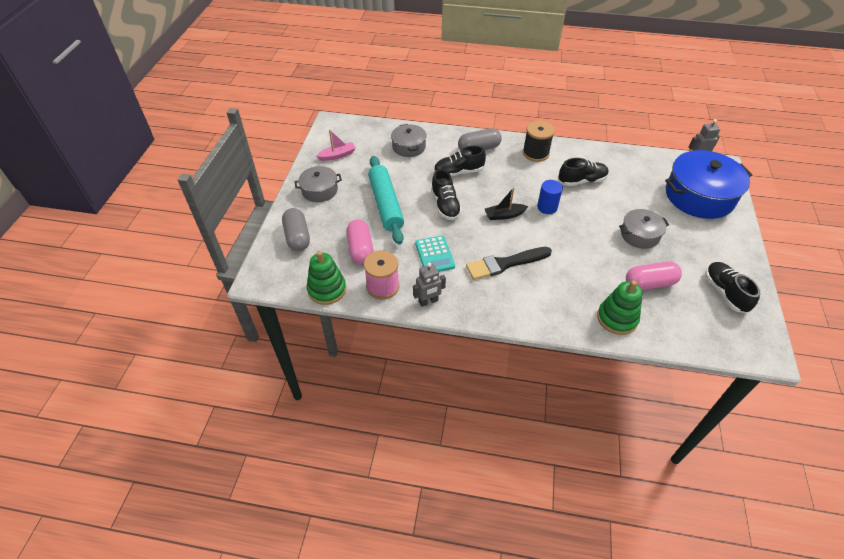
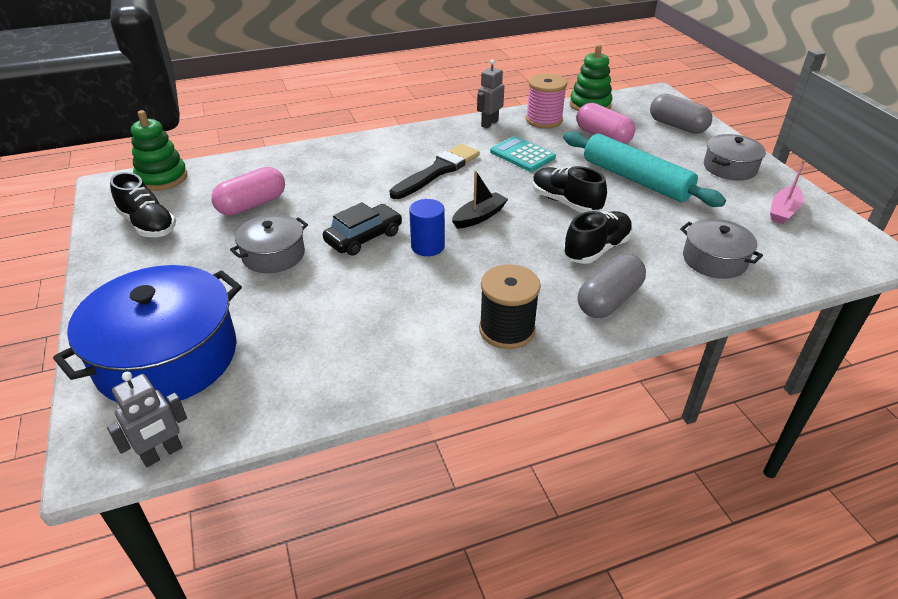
camera: 150 degrees right, 10 degrees down
black shoe [558,158,609,186] -> none
green stacking toy [597,280,642,335] -> green stacking toy moved to [131,110,187,191]
none -> black car [323,202,402,256]

